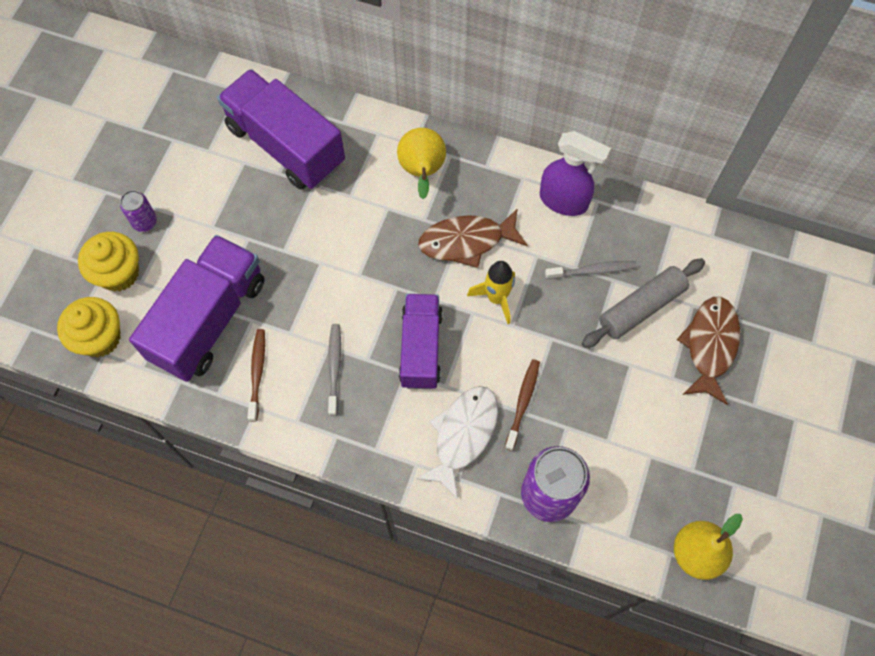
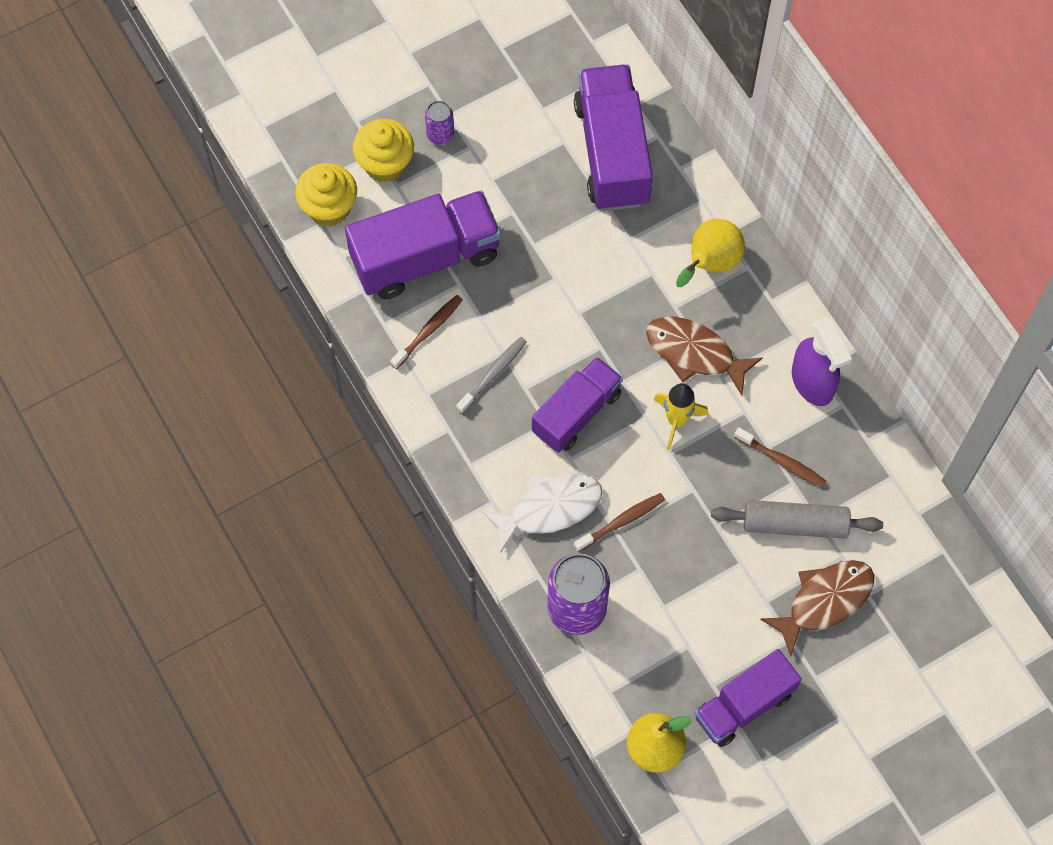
camera: 40 degrees right, 0 degrees up
grey toothbrush [545,261,637,279] -> brown toothbrush [734,427,826,488]
none -> purple truck [695,649,802,747]

